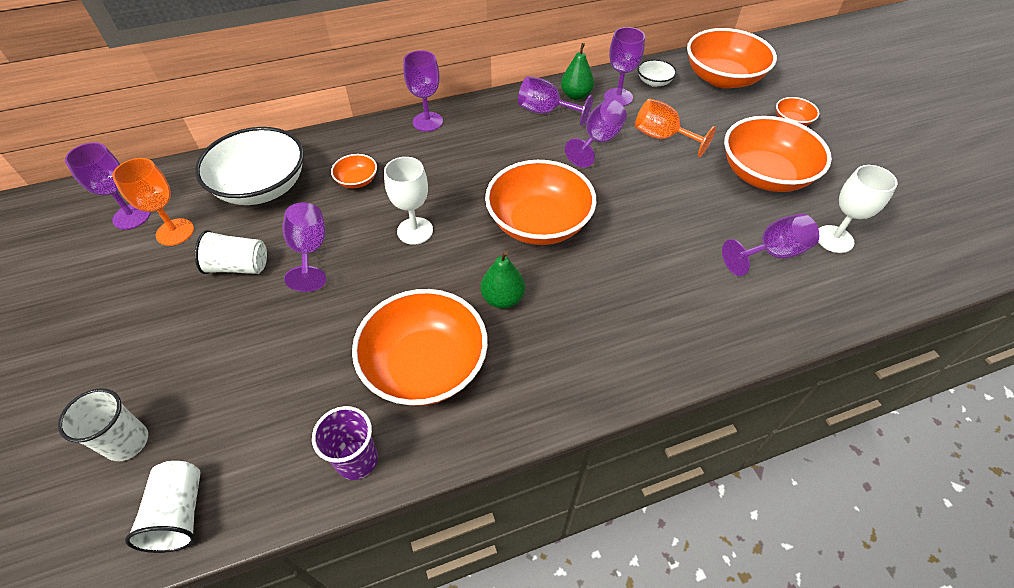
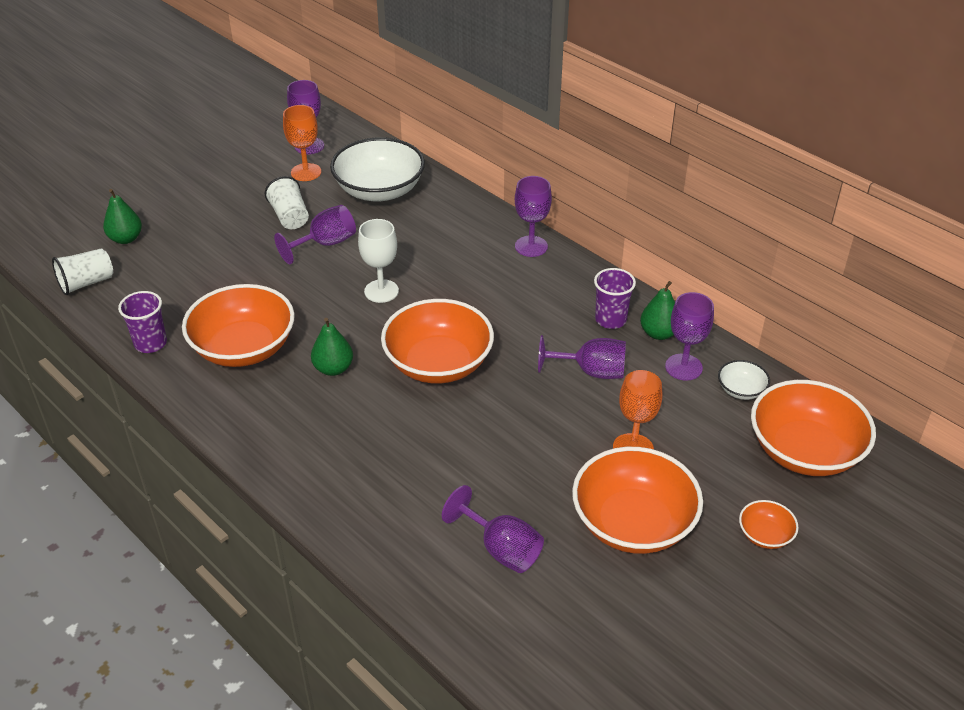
camera: 65 degrees right, 10 degrees down
white cup [58,388,148,462] -> green pear [103,189,142,244]
orange bowl [331,154,377,188] -> none
purple goblet [518,76,593,126] -> purple cup [594,268,636,329]
white goblet [818,165,898,253] -> none

